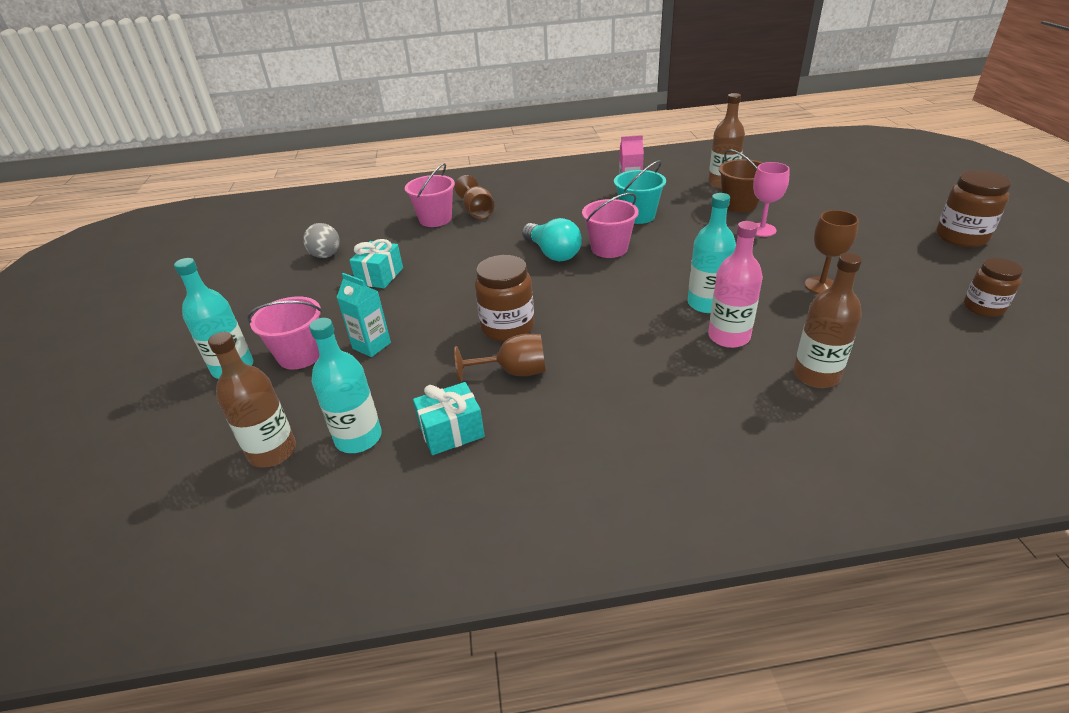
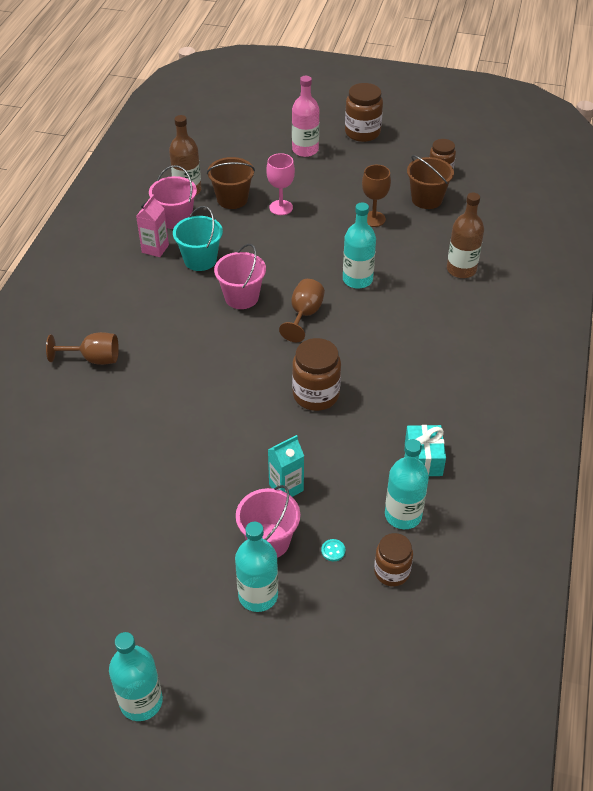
camera: 70 degrees left, 10 degrees up
brown bottle [208,332,296,468] -> brown jar [374,533,413,586]
grey ball [303,223,340,258] -> none
turquoise gift [349,239,403,288] -> none
pink bucket [405,163,455,227] -> pink bucket moved to [149,165,197,229]
brown goblet [454,334,546,382] -> brown goblet moved to [279,279,325,342]
turquoise light bulb [522,218,582,261] -> none
pink bottle [708,221,763,348] -> pink bottle moved to [292,76,319,157]
none -> turquoise bottle [109,632,163,721]
none -> turquoise button [321,539,345,561]
none -> brown bucket [407,155,454,209]

